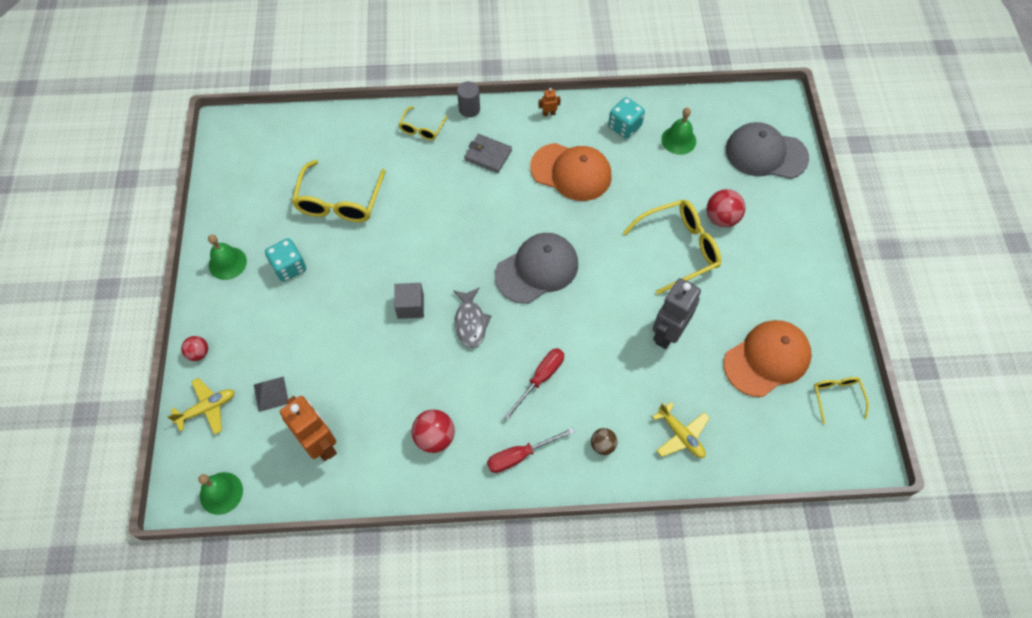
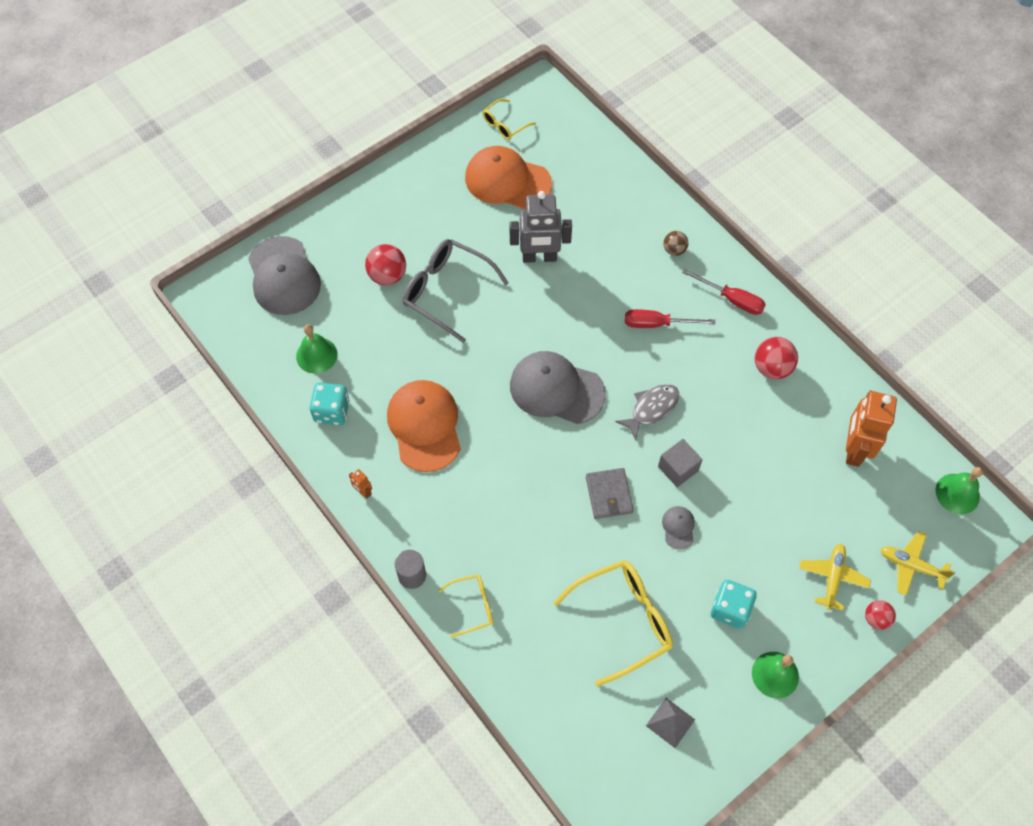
camera: 125 degrees left, 0 degrees up
grey pyramid [254,377,288,412] -> grey pyramid moved to [646,698,695,748]
grey wallet [464,134,512,173] -> grey wallet moved to [586,468,634,519]
yellow glasses [623,200,721,294] -> grey glasses [403,239,509,343]
yellow plane [652,402,710,458] -> yellow plane moved to [799,544,871,611]
none -> grey cap [662,506,695,550]

